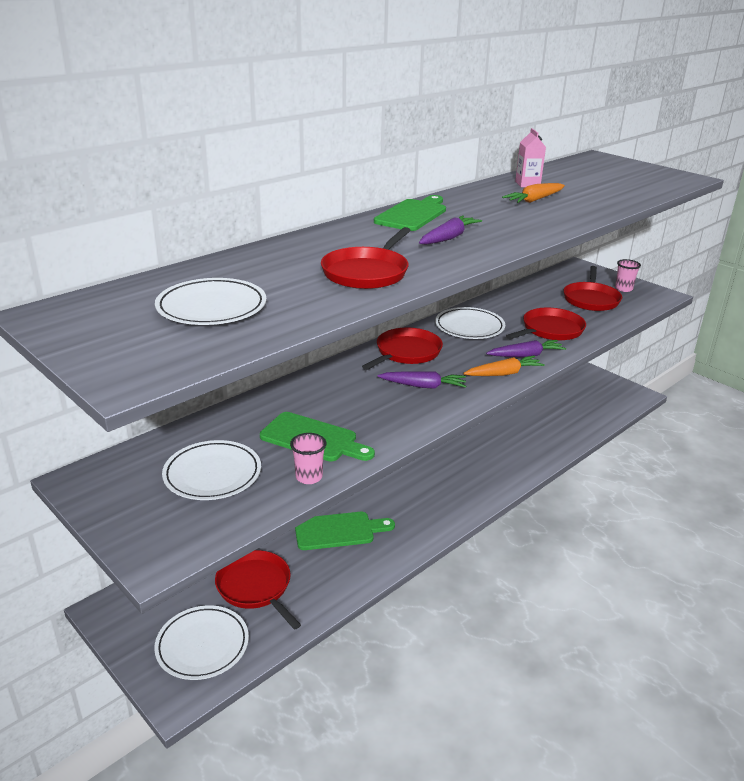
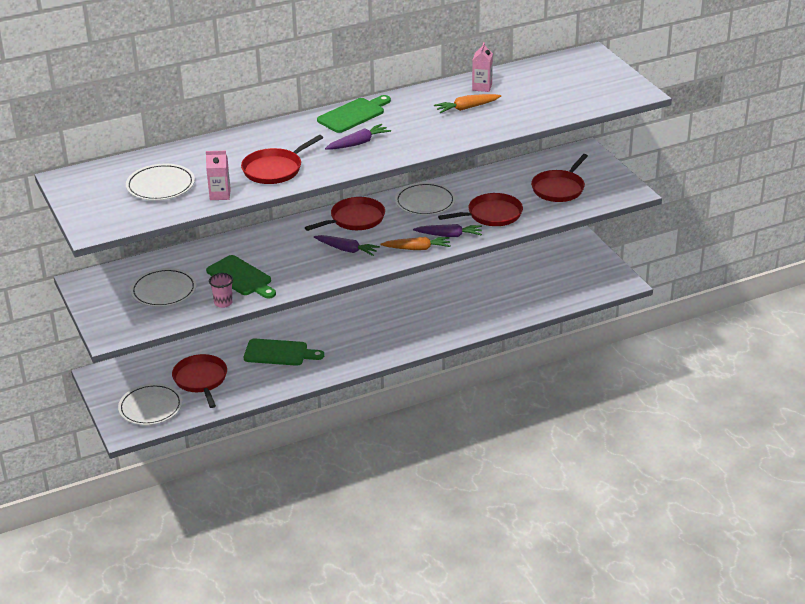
camera: 20 degrees right, 5 degrees up
pink cup [615,259,641,292] -> none
none -> pink carton [206,151,231,200]

